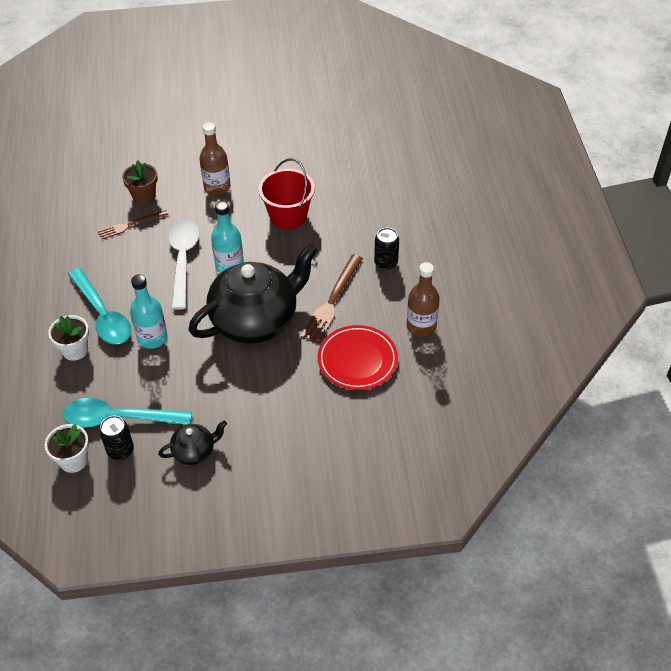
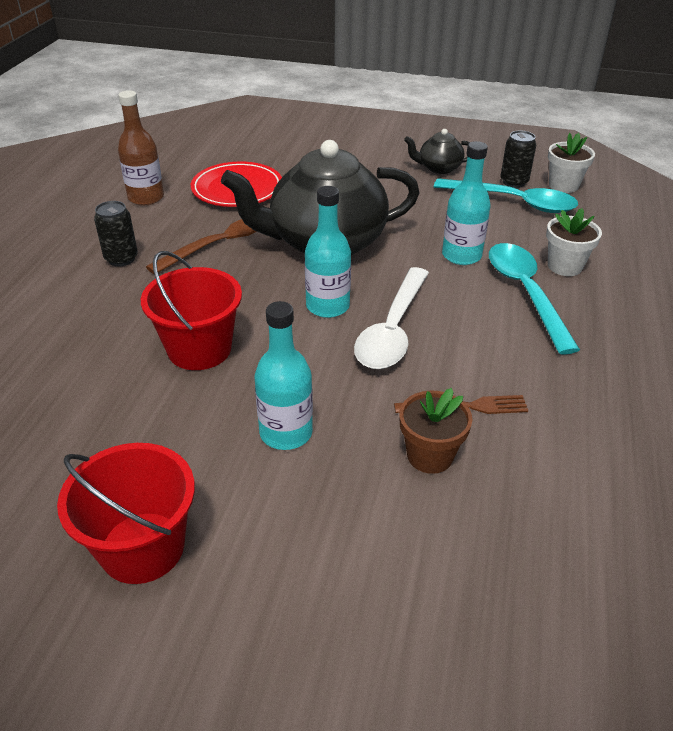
camera: 160 degrees left, 10 degrees down
brown bottle [199,122,231,195] -> turquoise bottle [254,301,313,450]
none -> red bucket [57,443,195,584]

